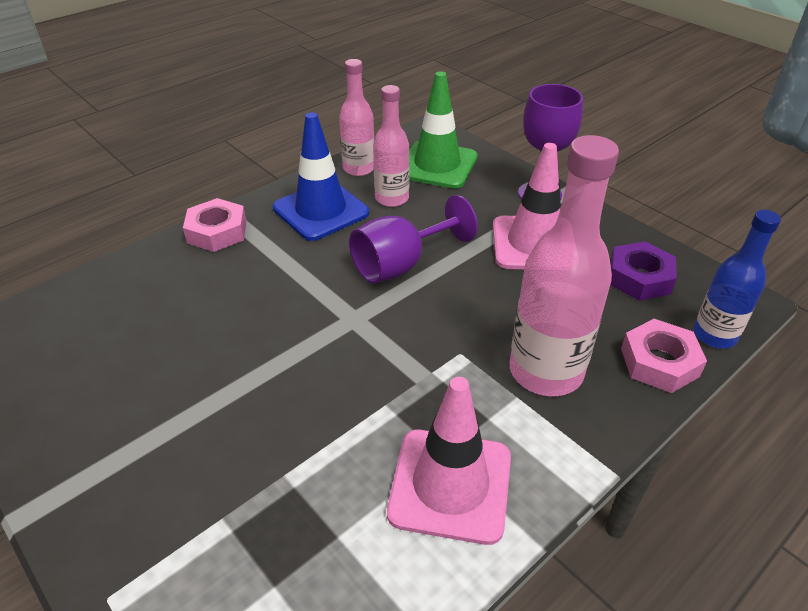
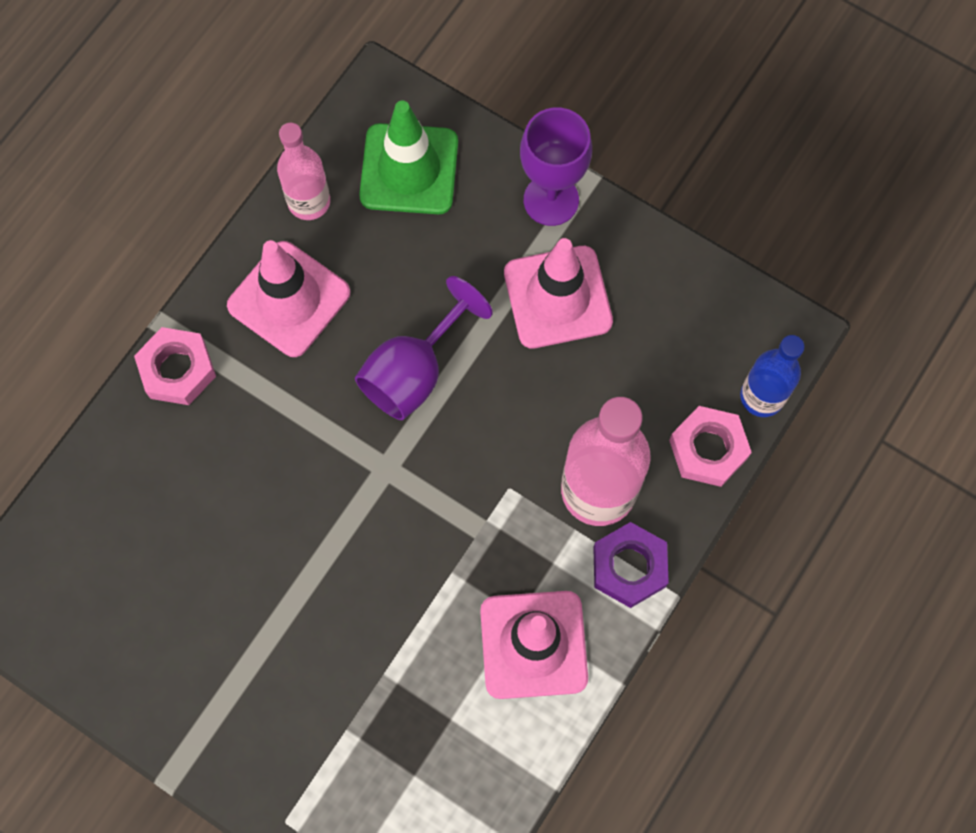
camera: 15 degrees left, 30 degrees up
blue traffic cone [273,112,369,241] -> pink traffic cone [227,240,350,357]
pink bottle [373,85,410,207] -> none
purple nut [610,241,677,301] -> purple nut moved to [593,522,669,608]

